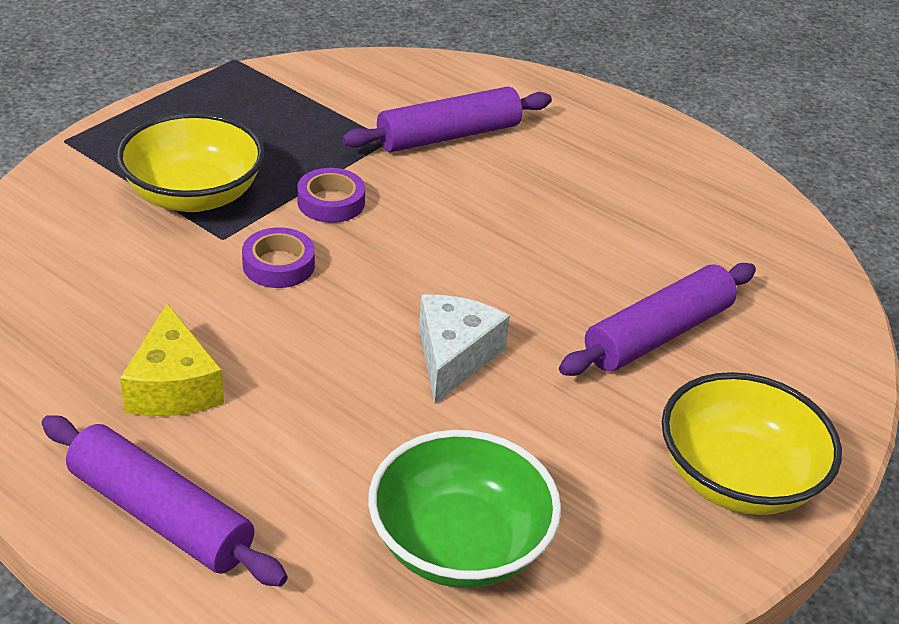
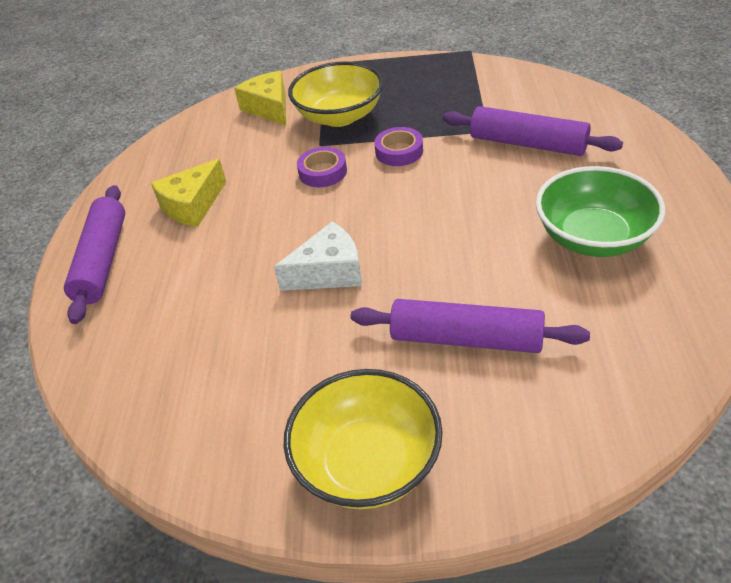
camera: 60 degrees right, 5 degrees up
green bowl [368,430,561,588] -> green bowl moved to [536,166,665,257]
none -> yellow cheese [234,71,286,126]

